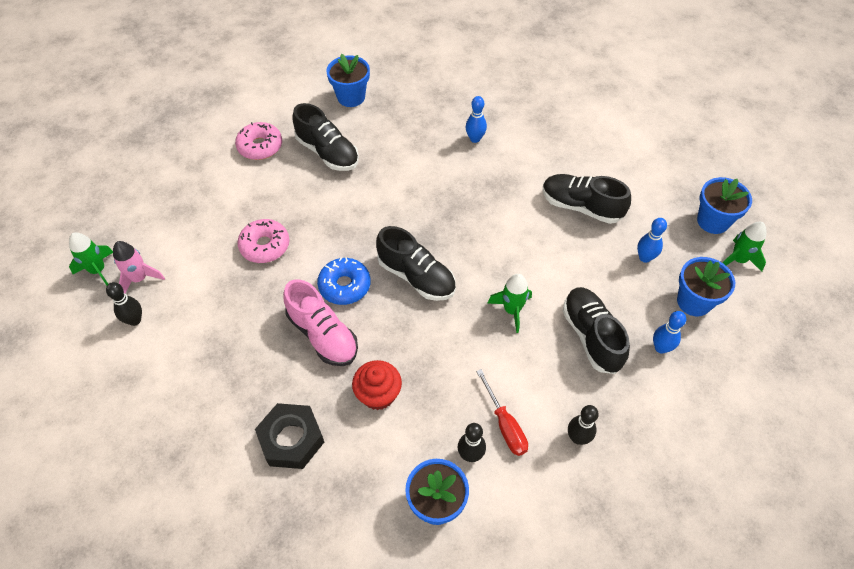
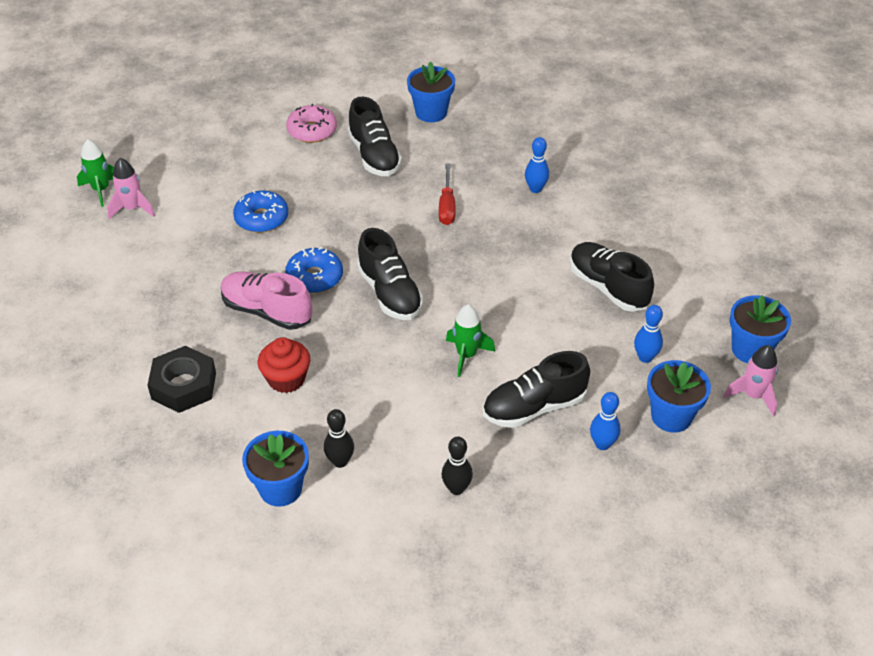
camera: 25 degrees right, 10 degrees down
black bowling pin [106,282,142,326] -> none
pink donut [237,219,289,263] -> blue donut [233,190,288,233]
pink shoe [283,279,358,366] -> pink shoe turned 135 degrees clockwise [221,271,312,330]
red screwdriver [476,369,528,456] -> red screwdriver moved to [439,164,455,225]
black shoe [563,287,630,374] -> black shoe turned 120 degrees counterclockwise [483,351,590,428]
green rocket [723,222,766,272] -> pink rocket [723,345,778,416]

